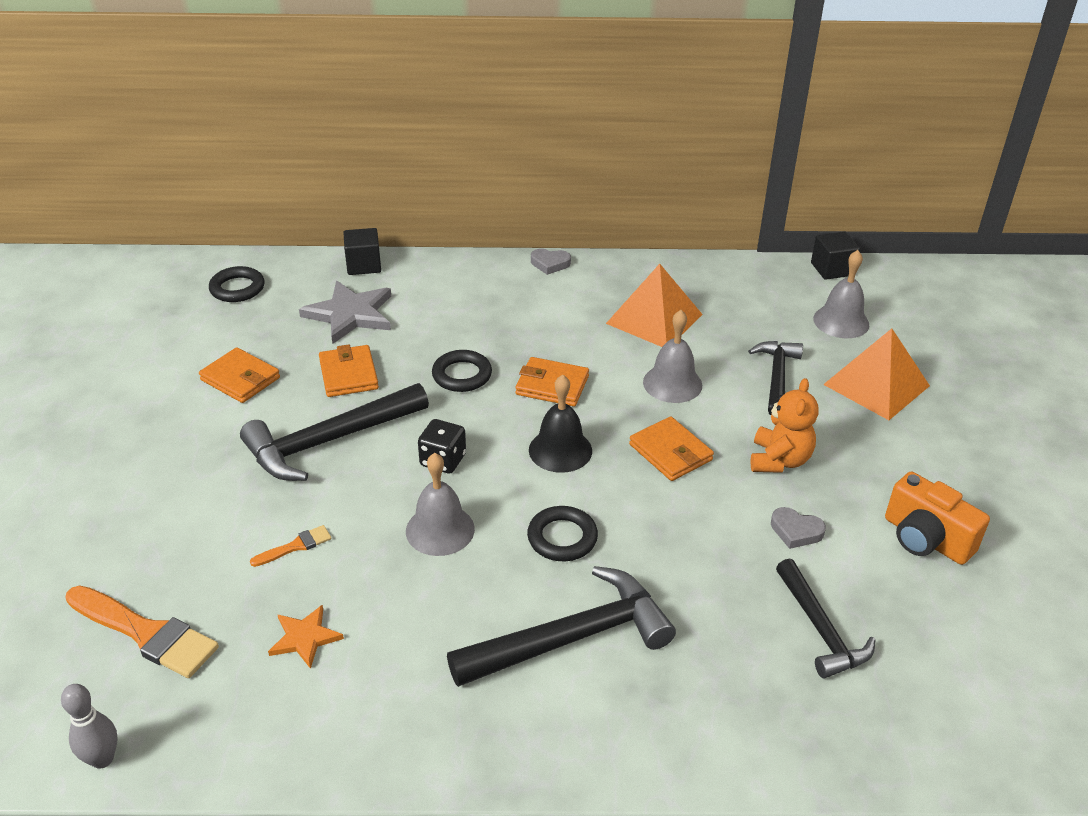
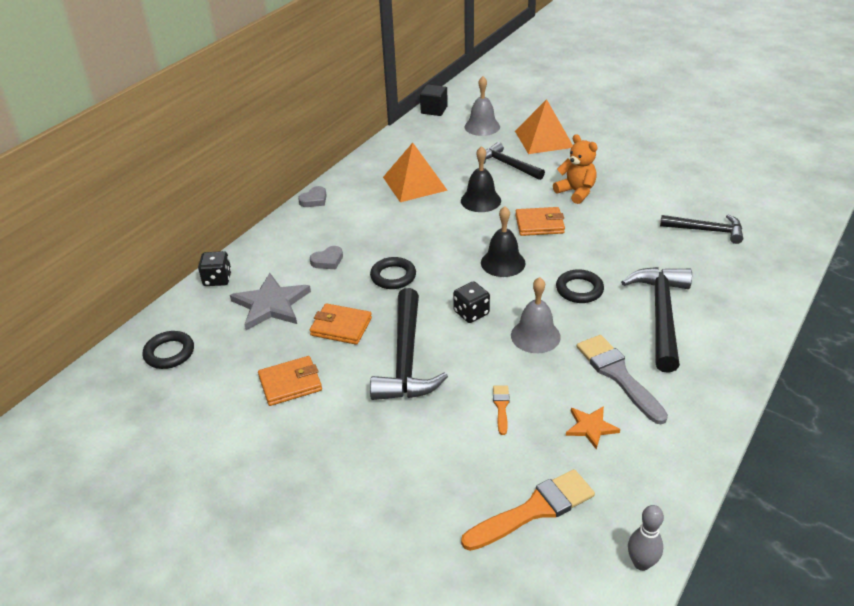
camera: 55 degrees left, 0 degrees up
black cube [343,228,381,275] -> black dice [198,251,231,286]
orange wallet [515,357,589,407] -> none
grey bell [643,310,702,403] -> black bell [461,146,501,212]
grey heart [771,507,826,549] -> grey heart moved to [310,246,343,269]
orange camera [885,471,990,565] -> none
none -> grey brush [577,335,668,425]

